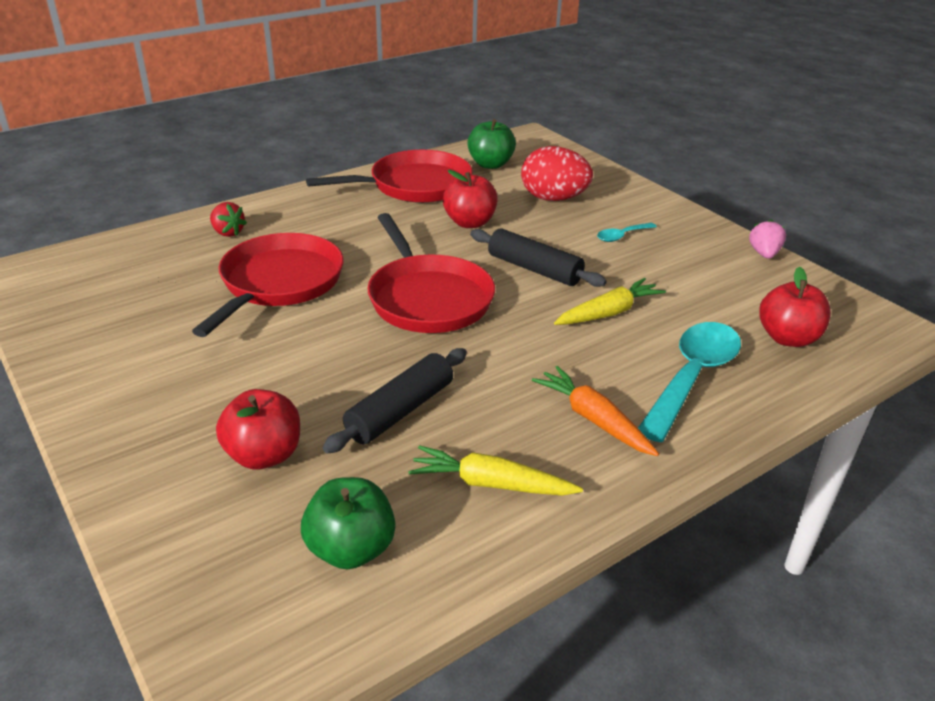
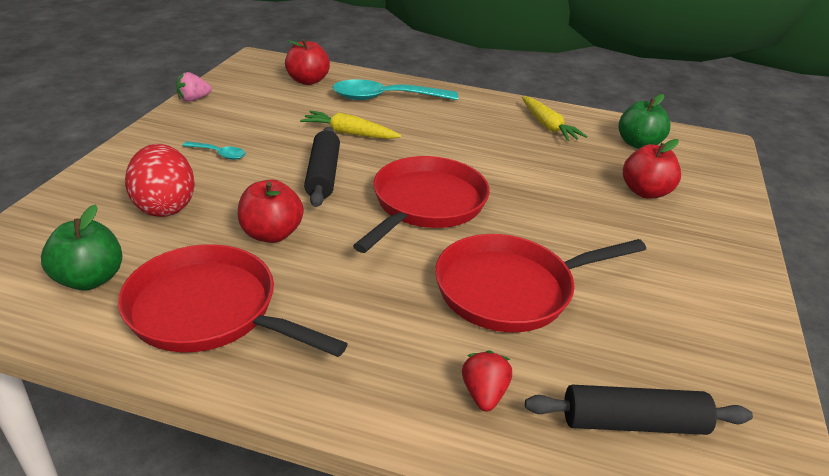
camera: 130 degrees left, 0 degrees up
black rolling pin [323,348,467,454] -> black rolling pin moved to [525,385,753,435]
orange carrot [532,366,659,456] -> none

